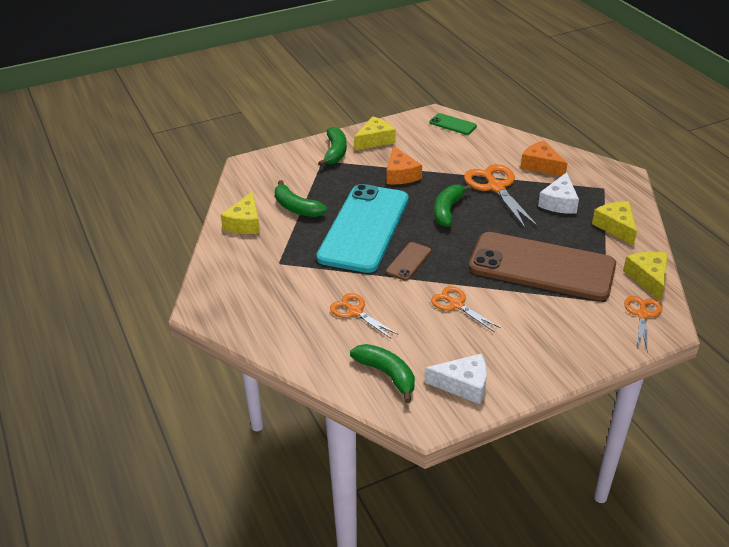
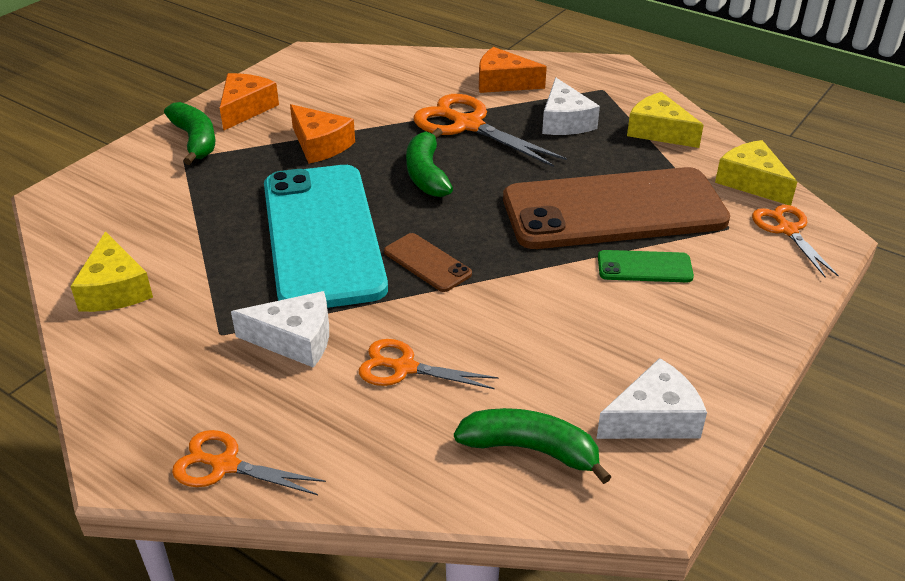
camera: 30 degrees left, 0 degrees up
green banana [275,180,327,217] -> none
yellow cheese [354,116,395,151] -> orange cheese [220,73,279,130]
brown phone [386,242,431,281] -> brown phone turned 45 degrees counterclockwise [384,233,472,292]
green phone [430,113,477,135] -> green phone moved to [598,250,694,282]
orange scissors [431,286,501,332] -> orange scissors moved to [172,430,326,495]
none -> white cheese [231,291,329,368]

